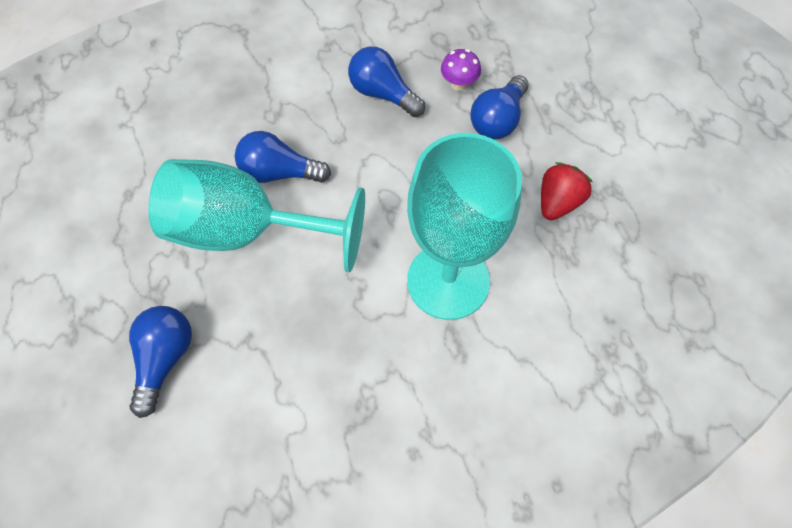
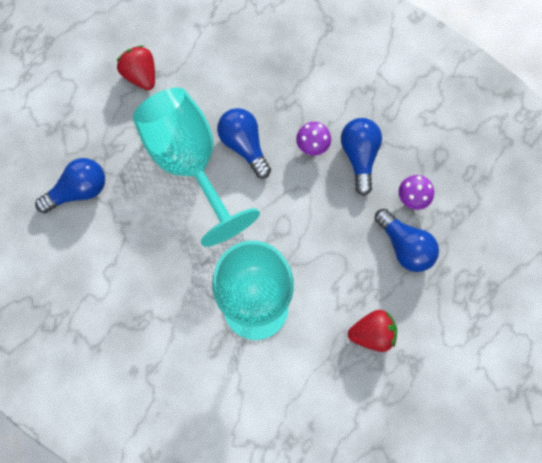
camera: 50 degrees right, 10 degrees up
blue light bulb [470,75,529,139] -> blue light bulb turned 120 degrees counterclockwise [374,209,439,272]
none -> red strawberry [117,45,155,90]
none -> purple mushroom [296,122,331,155]

